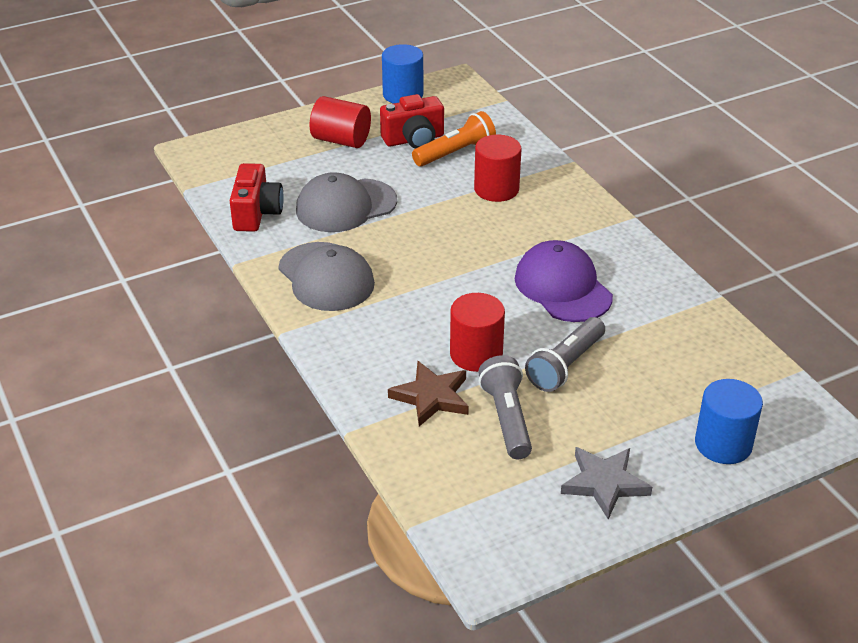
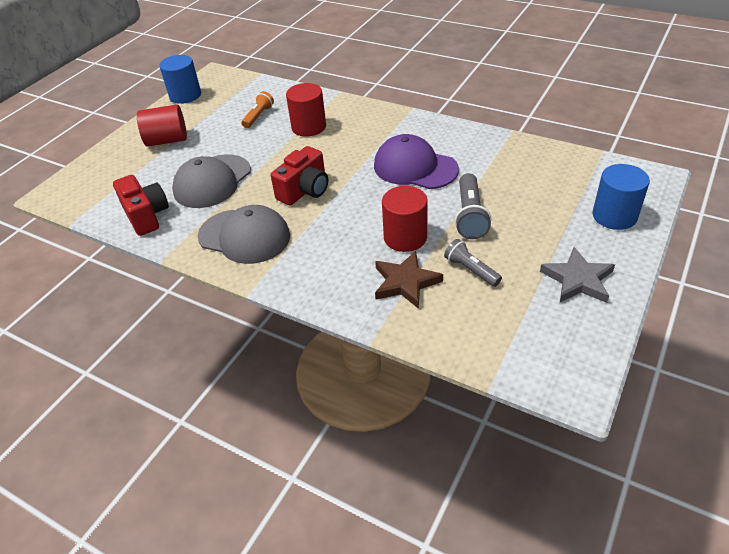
camera: 30 degrees left, 5 degrees up
red camera [380,94,444,149] -> red camera moved to [271,146,328,206]
orange flashlight [412,111,496,167] -> orange flashlight [241,91,274,128], size x0.66
grey flashlight [478,355,532,459] -> grey flashlight [444,239,502,287], size x0.66

